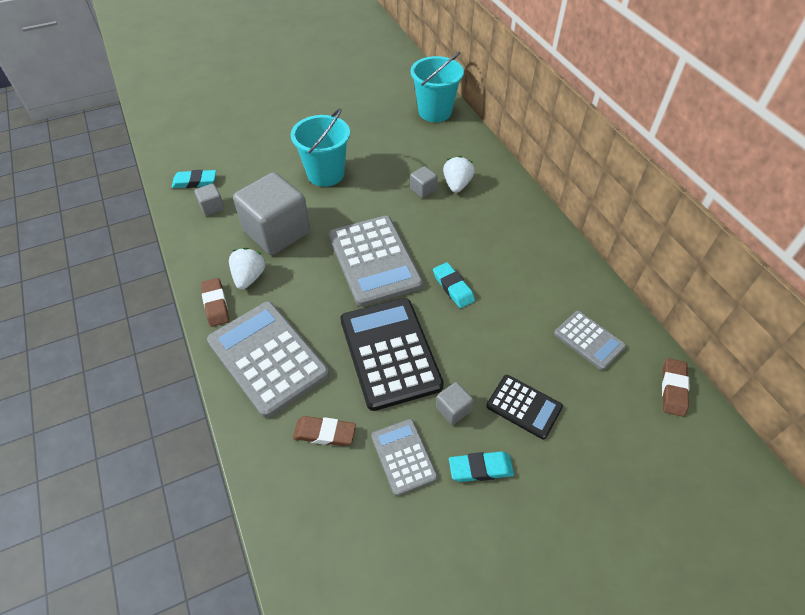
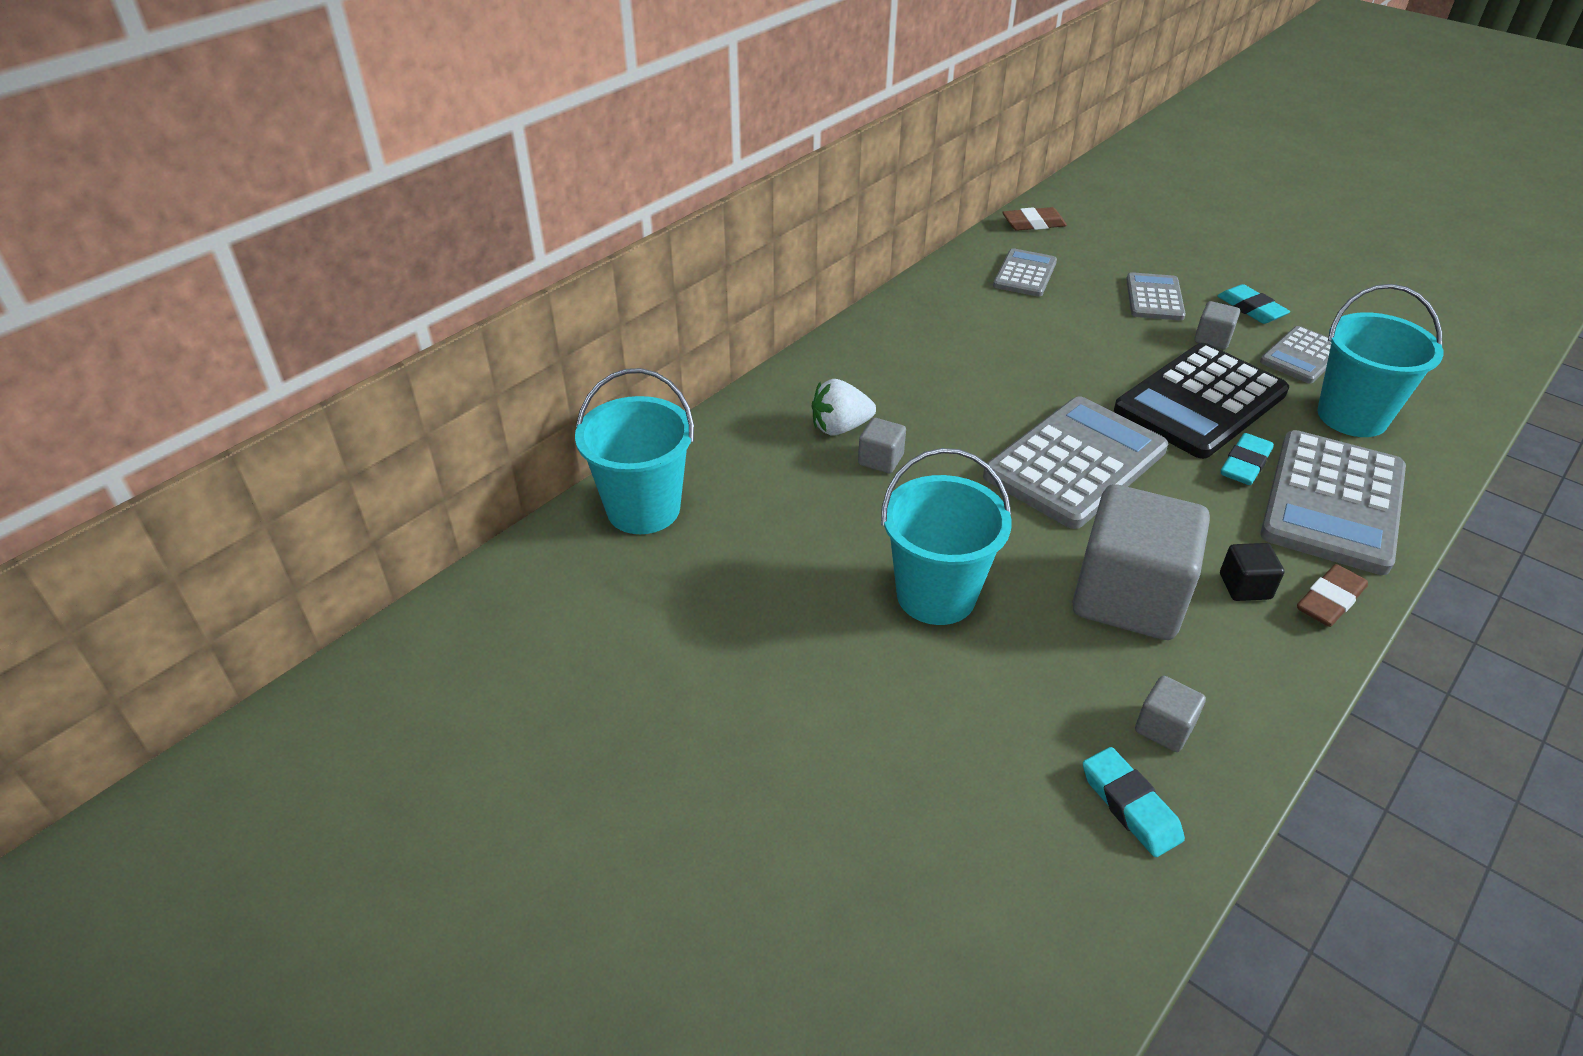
camera: 115 degrees left, 10 degrees down
white strawberry [229,248,266,289] -> black cube [1220,543,1284,601]
brown eraser [293,416,356,446] -> turquoise bucket [1317,284,1444,437]
turquoise eraser [433,262,475,308] -> turquoise eraser moved to [1221,433,1274,485]
black calculator [486,375,563,439] -> grey calculator [1126,272,1186,321]

